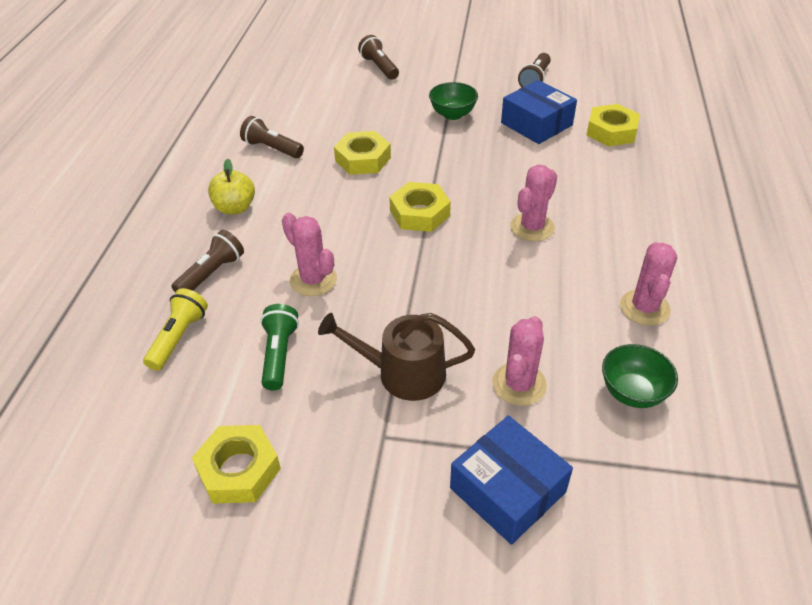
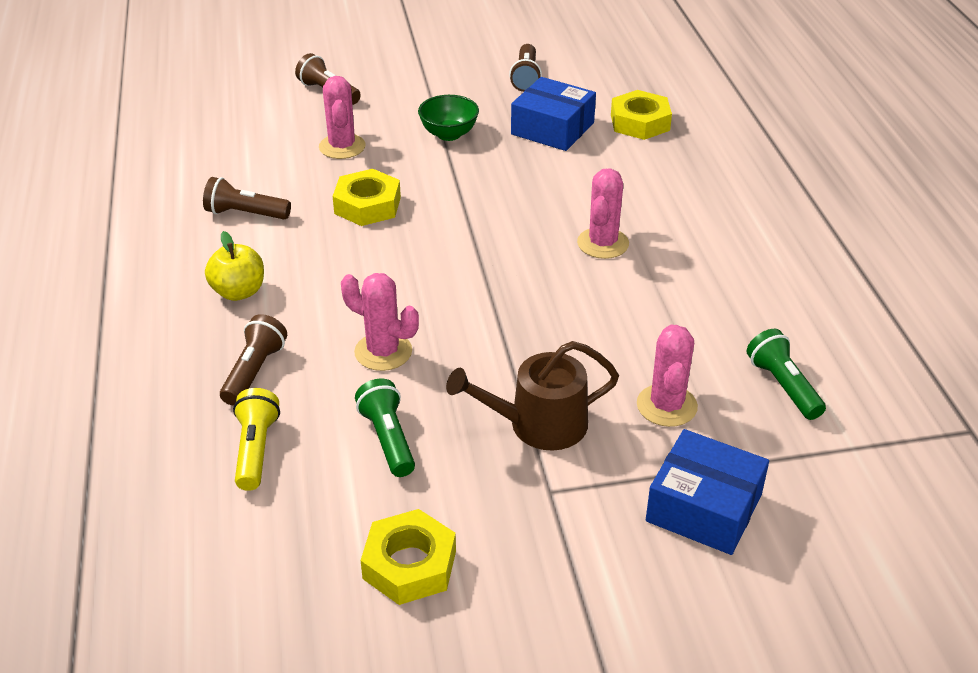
camera: 20 degrees left, 5 degrees down
yellow nut [389,182,451,232] -> none
green bowl [602,344,678,408] -> green flashlight [747,329,826,420]
pink cactus [620,242,677,326] -> pink cactus moved to [319,76,366,159]

